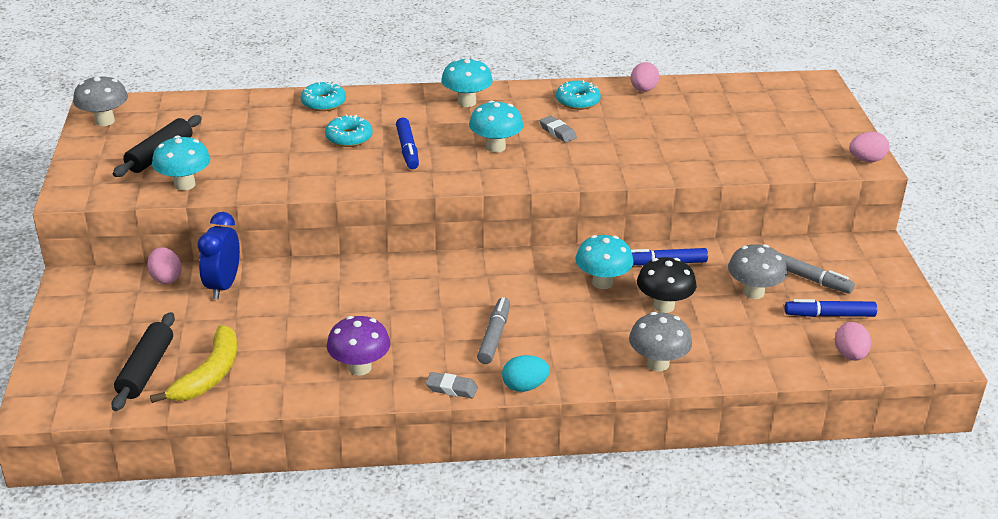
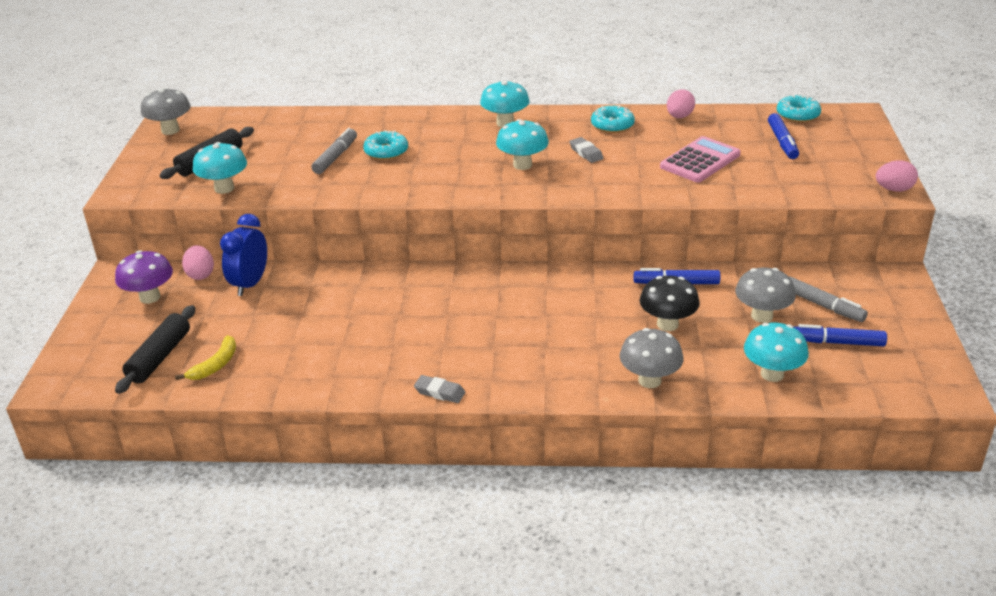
camera: 10 degrees right, 0 degrees up
yellow banana [150,325,237,403] -> yellow banana [175,335,236,380], size x0.65
turquoise donut [301,81,346,111] -> turquoise donut moved to [777,94,821,122]
purple mushroom [327,316,390,375] -> purple mushroom moved to [115,250,173,304]
blue marker [396,118,419,169] -> blue marker moved to [768,113,799,159]
grey marker [477,297,510,364] -> grey marker moved to [311,128,357,174]
turquoise egg [502,355,550,392] -> none
turquoise mushroom [575,235,633,289] -> turquoise mushroom moved to [744,323,809,382]
pink egg [835,322,871,361] -> none
none -> pink calculator [660,136,741,183]

